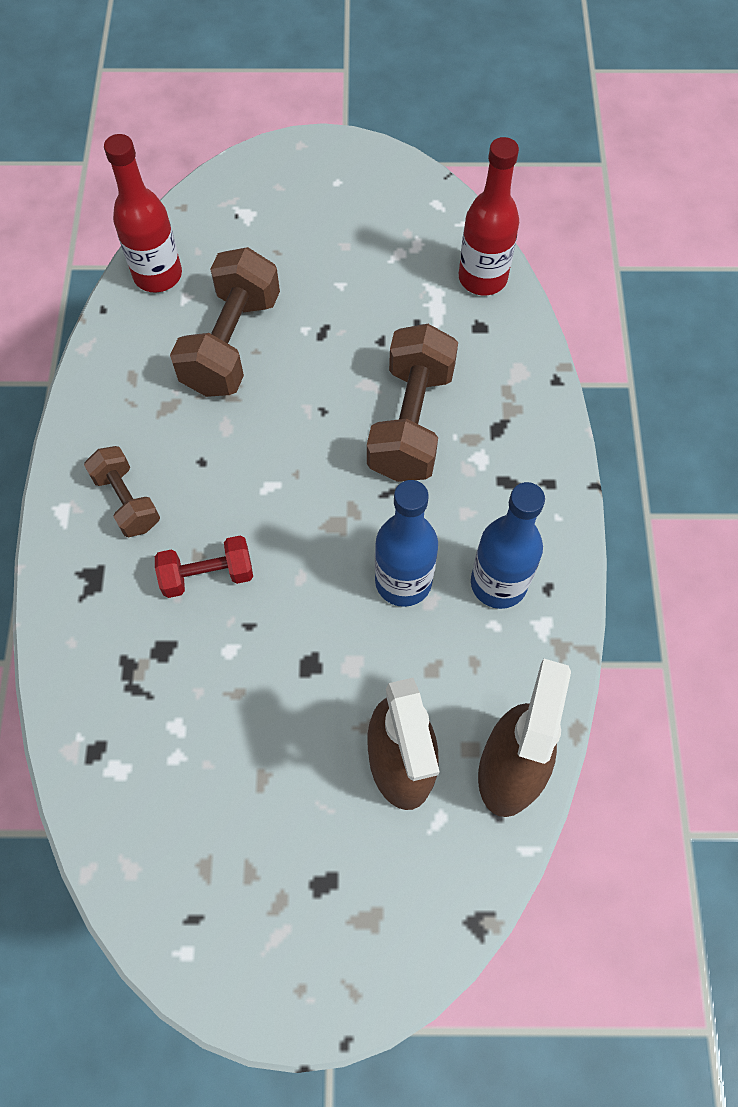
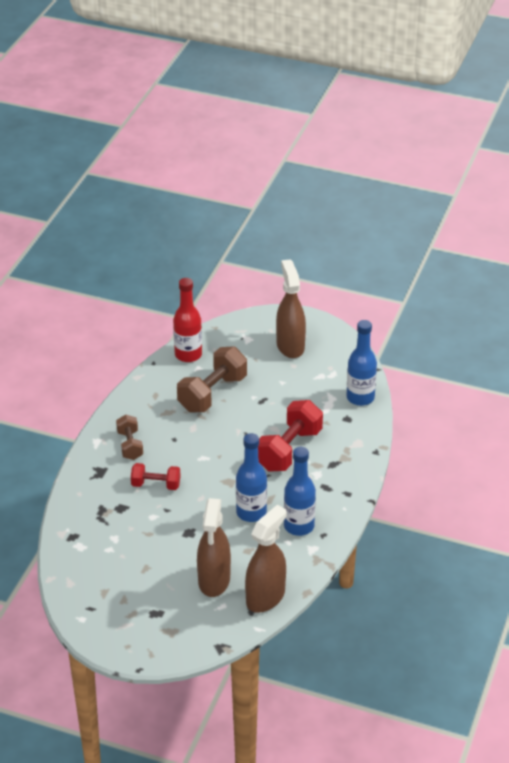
camera: 20 degrees right, 25 degrees down
brown dumbbell [367,324,458,482] -> red dumbbell [258,400,323,471]
red bottle [459,137,519,295] -> blue bottle [346,320,377,406]
none -> brown spray bottle [276,259,306,358]

